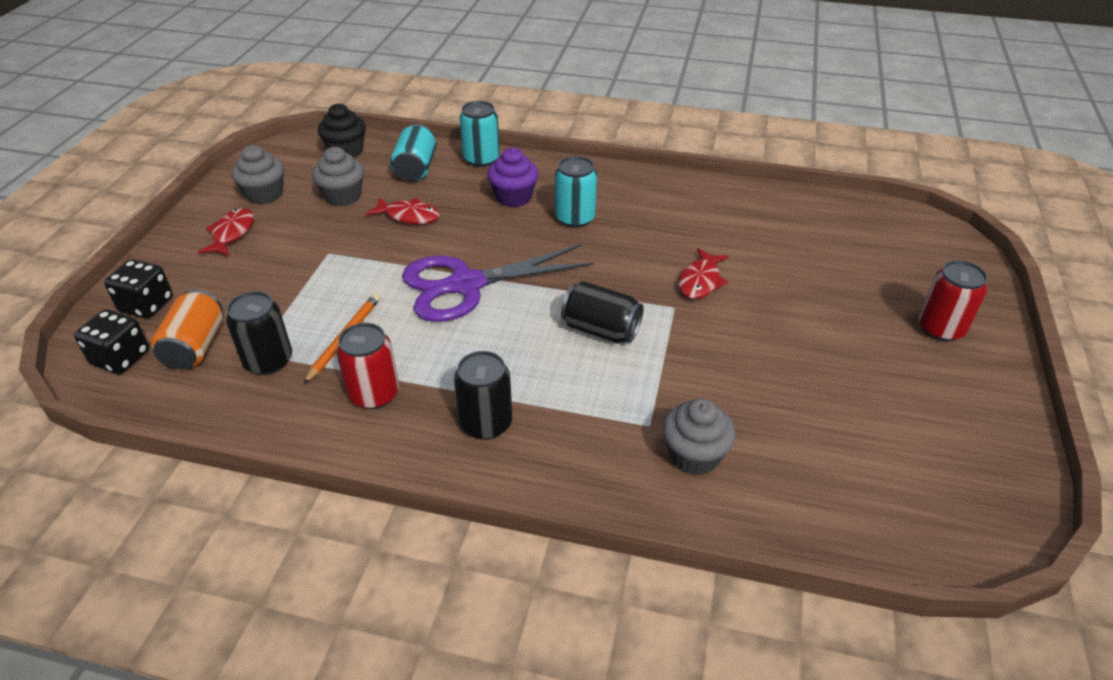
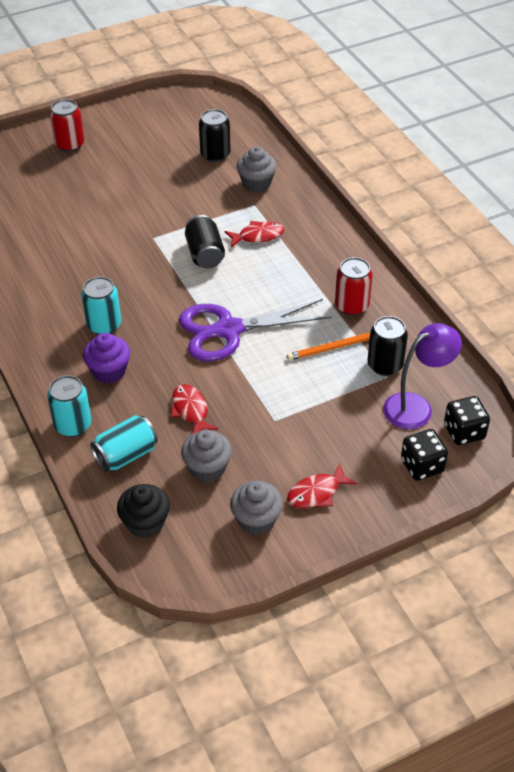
camera: 130 degrees left, 5 degrees up
orange can [151,290,223,369] -> purple lamp [383,323,462,429]
purple scissors [402,244,594,322] -> purple scissors turned 135 degrees clockwise [179,299,332,361]
black can [454,351,512,440] -> black can moved to [199,109,231,162]
red fish [679,248,729,299] -> red fish moved to [225,221,284,248]

